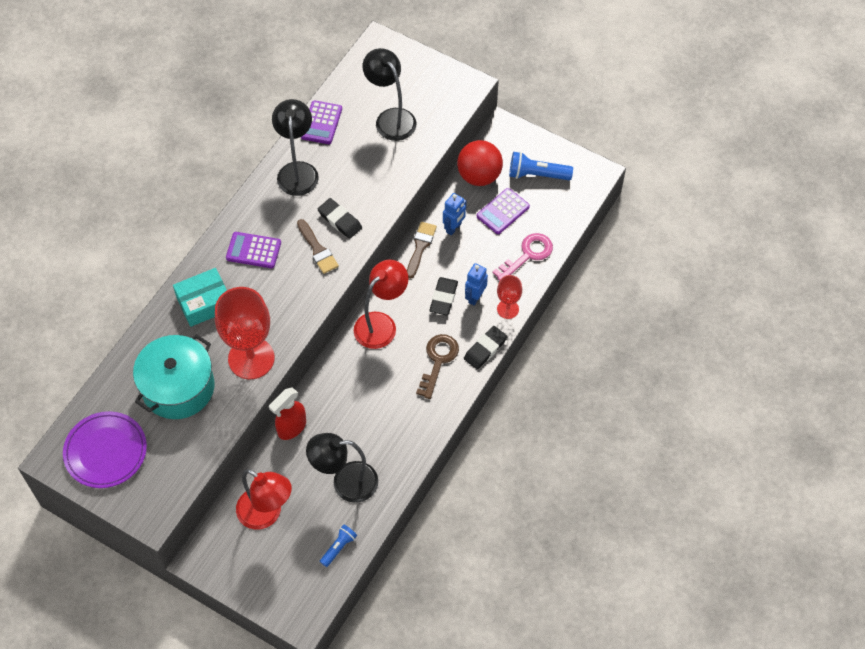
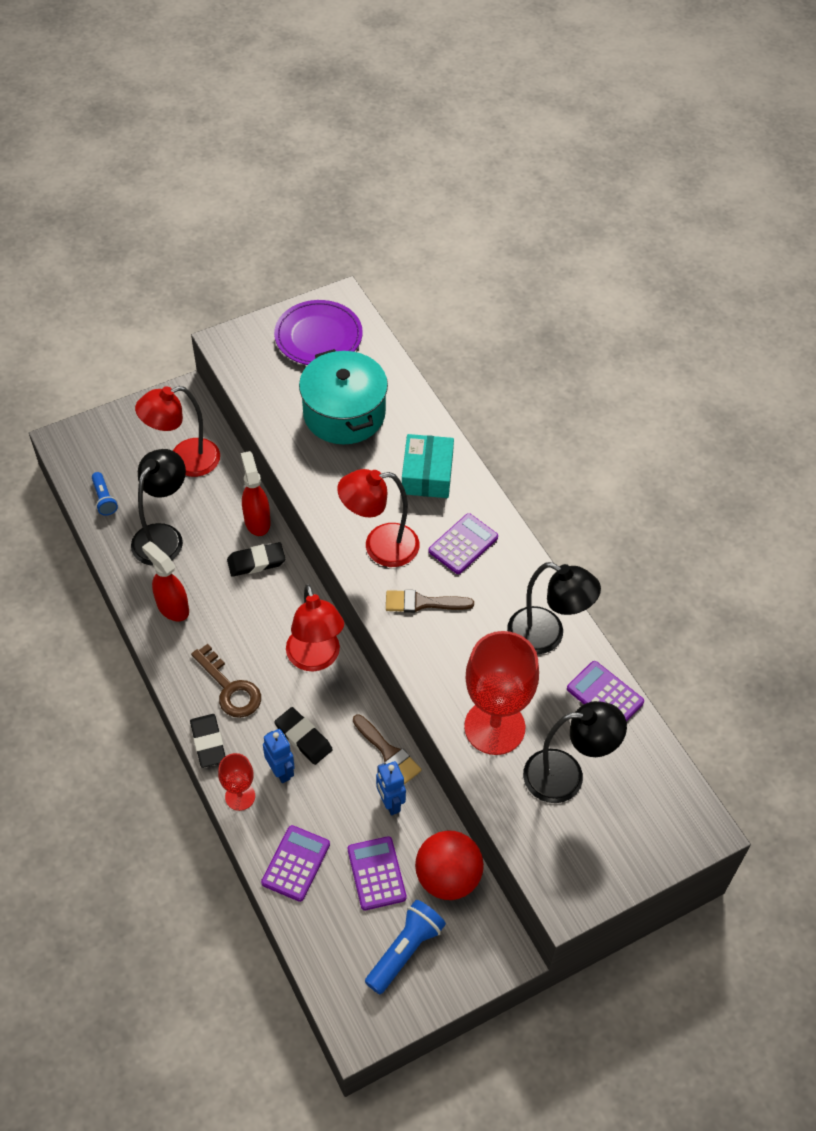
camera: 120 degrees right, 5 degrees down
red goblet [215,287,275,379] -> red goblet moved to [464,631,539,755]
black eraser [318,198,362,239] -> black eraser moved to [227,542,285,577]
pink key [492,233,553,281] -> purple calculator [261,825,330,902]
none -> red spray bottle [142,541,189,621]
none -> red lamp [337,469,419,567]

